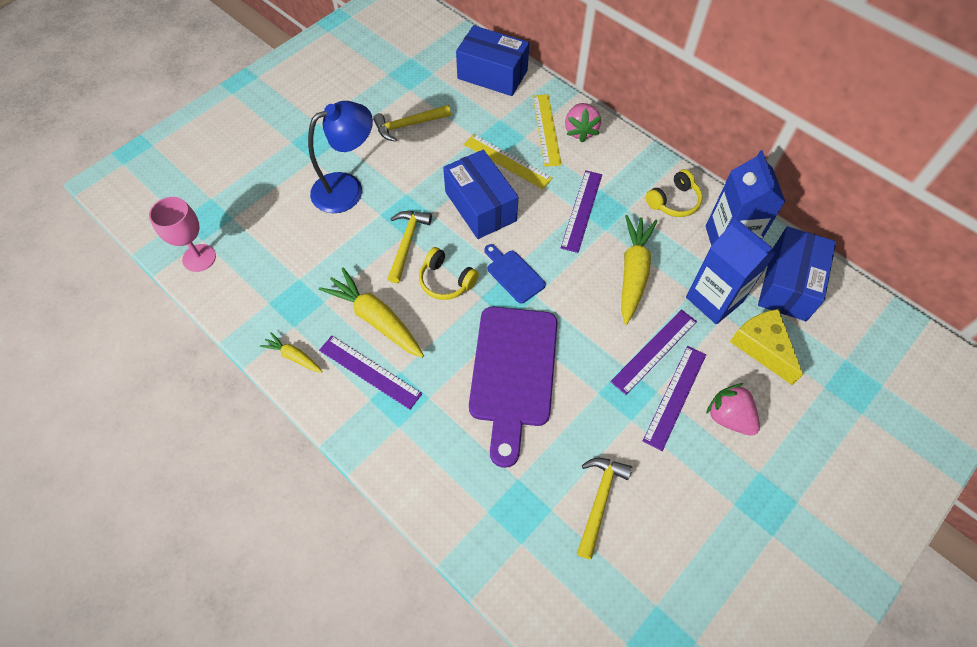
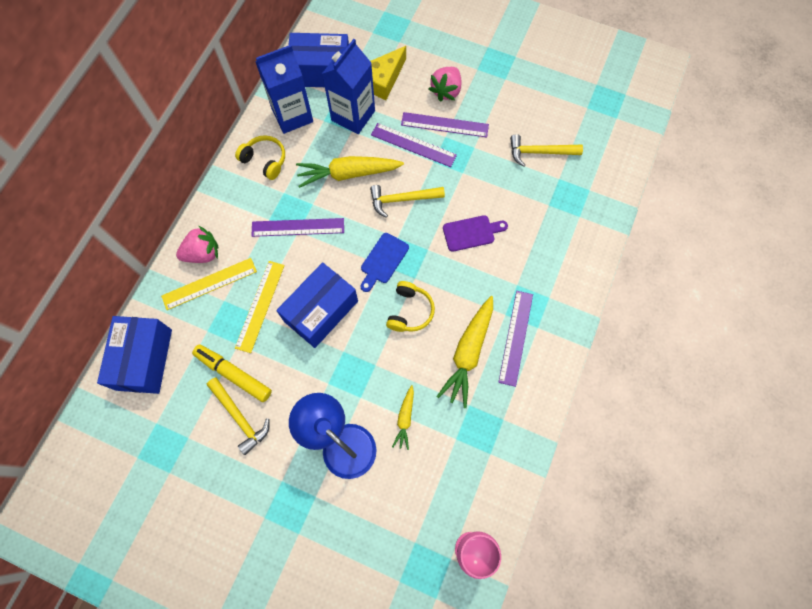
camera: 110 degrees left, 10 degrees up
yellow carrot [260,332,323,373] -> yellow carrot moved to [392,385,414,450]
yellow hammer [387,211,432,283] -> yellow hammer moved to [370,185,445,218]
purple cutting board [469,307,558,468] -> purple cutting board [443,215,508,252], size x0.48
none -> yellow marker [192,345,272,402]

